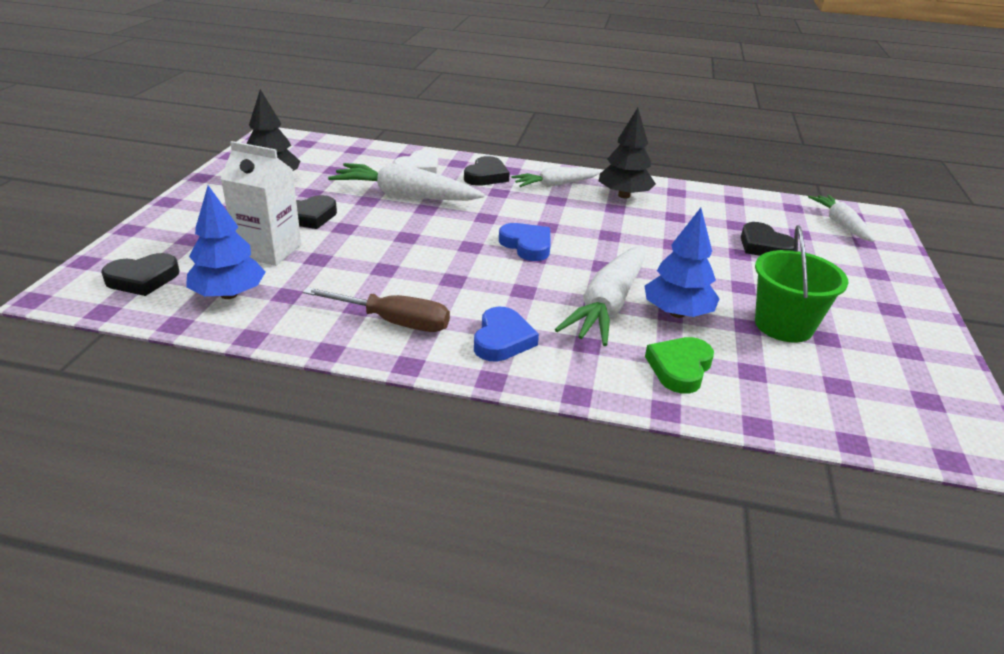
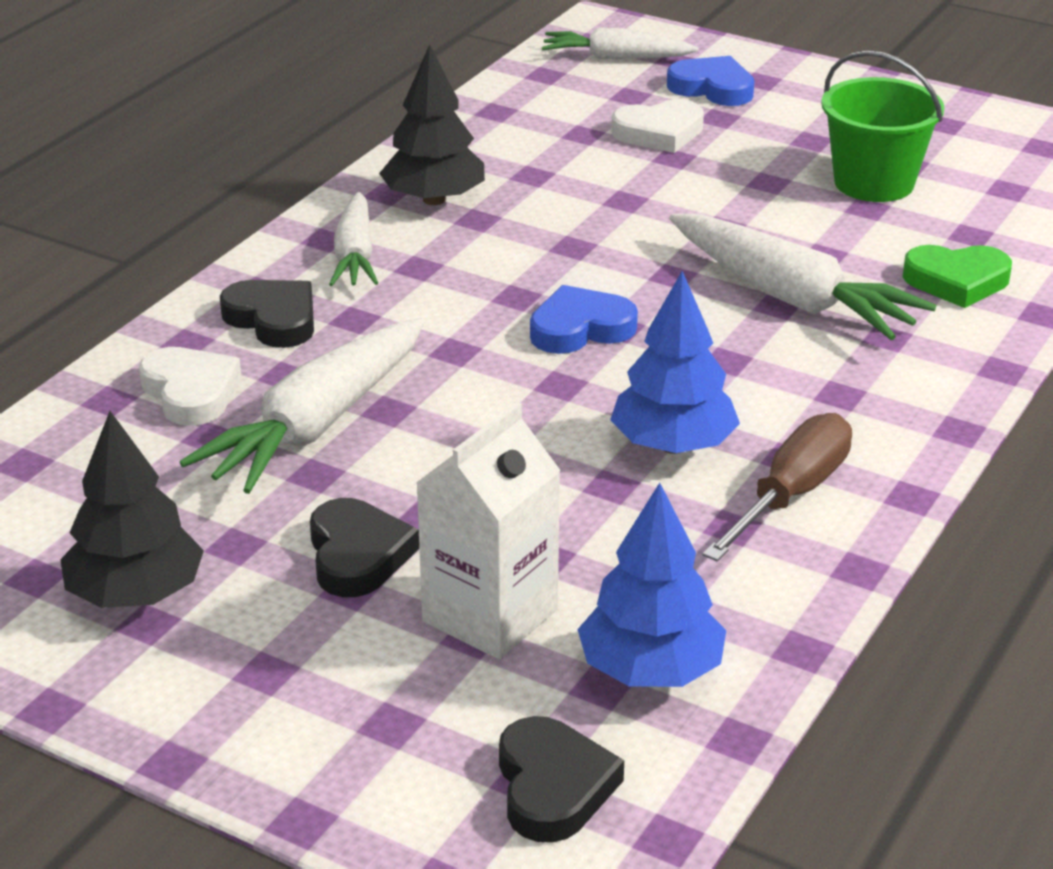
camera: 70 degrees left, 0 degrees up
blue heart [474,307,539,361] -> blue heart moved to [667,56,754,106]
blue tree [645,208,720,318] -> blue tree moved to [610,271,740,454]
green heart [645,337,714,394] -> green heart turned 45 degrees counterclockwise [903,245,1012,308]
black heart [741,222,794,256] -> white heart [611,99,704,153]

